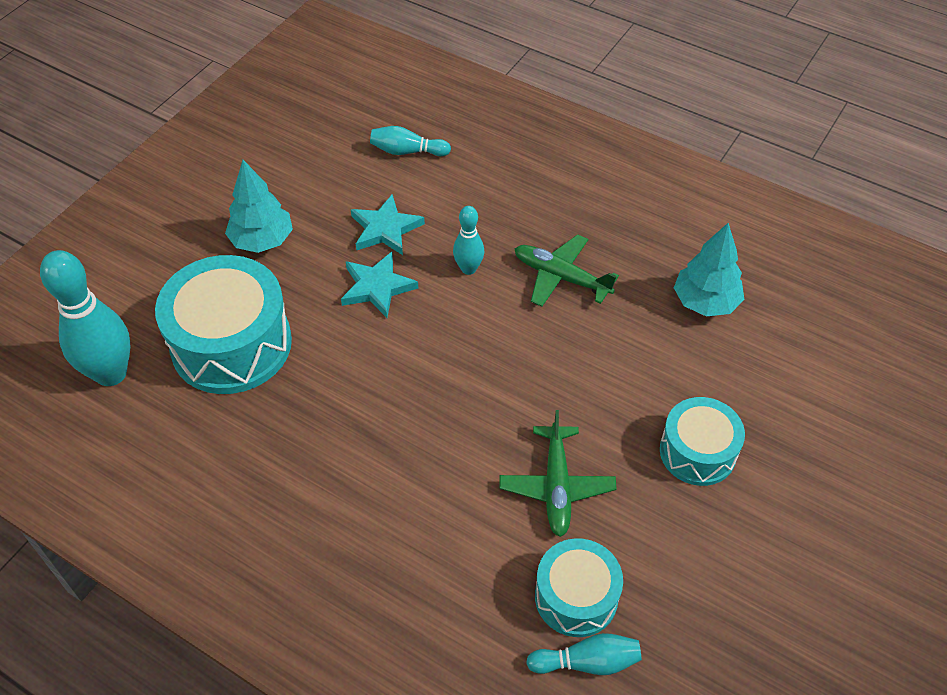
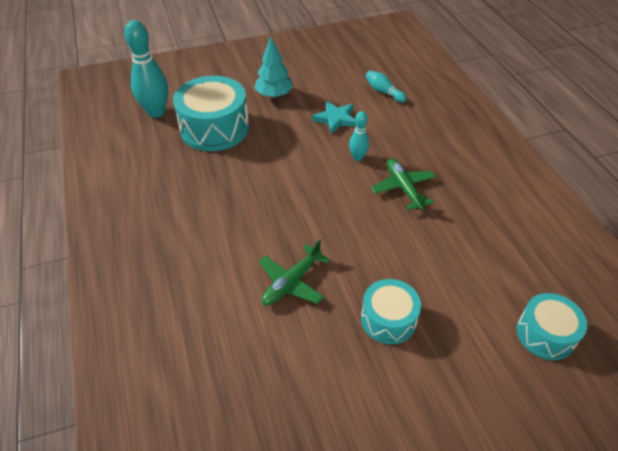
camera: 40 degrees right, 5 degrees down
turquoise star [341,252,418,318] -> none
turquoise bowling pin [526,633,642,675] -> none
turquoise drum [535,538,623,637] -> turquoise drum moved to [517,293,587,360]
turquoise tree [674,223,744,317] -> none

